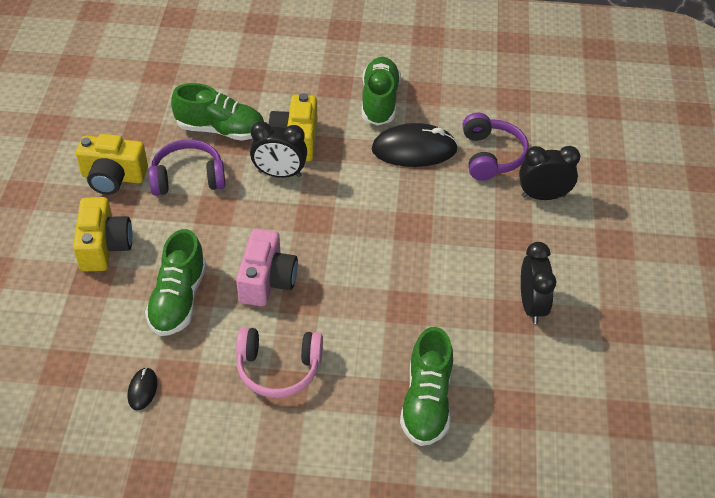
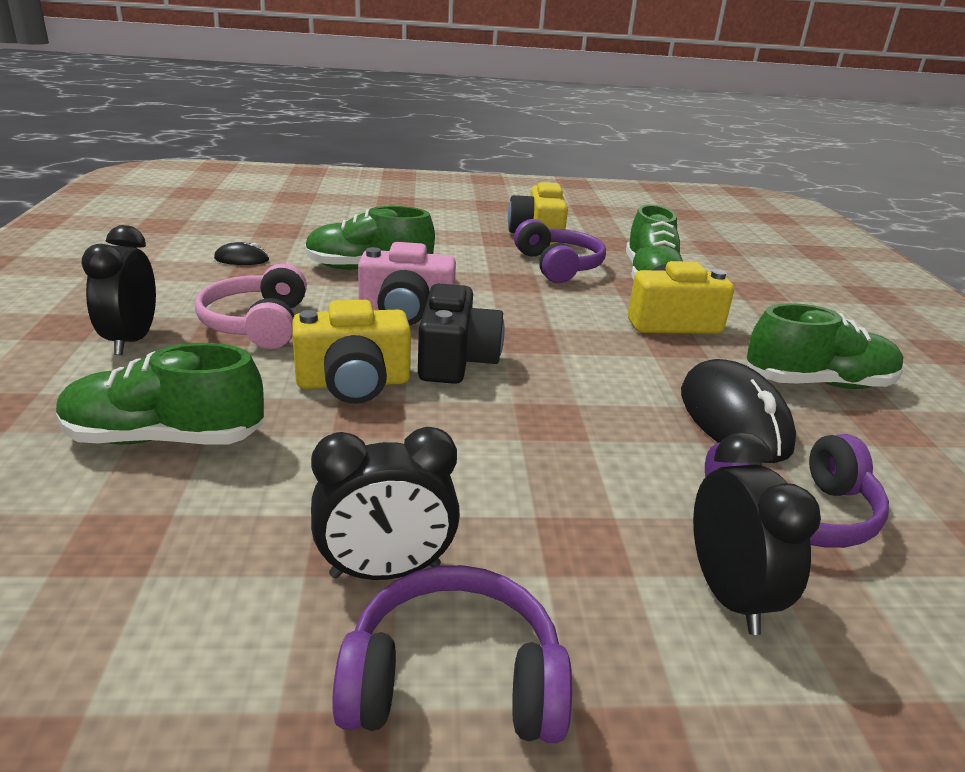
camera: 80 degrees right, 20 degrees down
yellow camera [73,197,133,272] -> yellow camera moved to [292,300,411,404]
black clock [250,121,307,178] -> black clock moved to [81,225,156,355]
none -> purple headphones [332,565,572,743]
none -> black camera [418,284,505,384]

